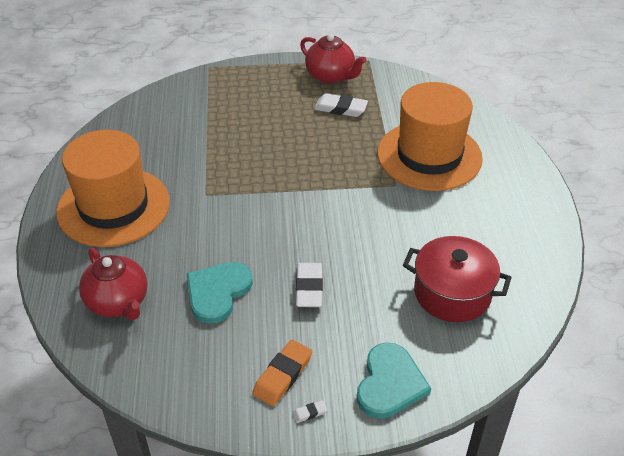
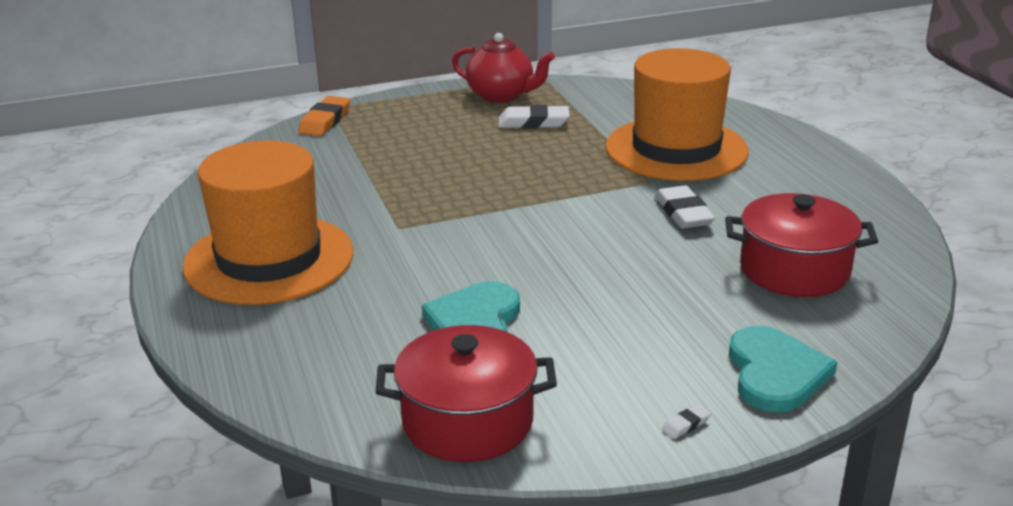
camera: 15 degrees left, 15 degrees down
red teapot [79,248,147,320] -> none
orange eraser [252,340,312,406] -> orange eraser moved to [298,96,350,136]
white eraser [296,263,323,307] -> white eraser moved to [655,185,715,229]
none -> red pot [376,325,557,462]

